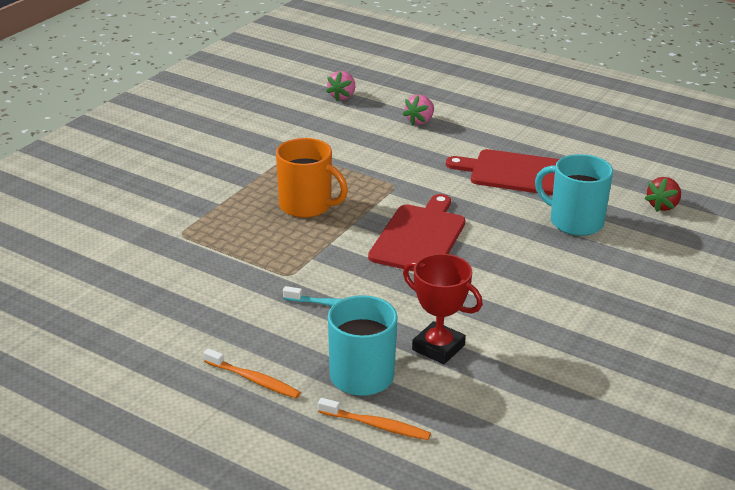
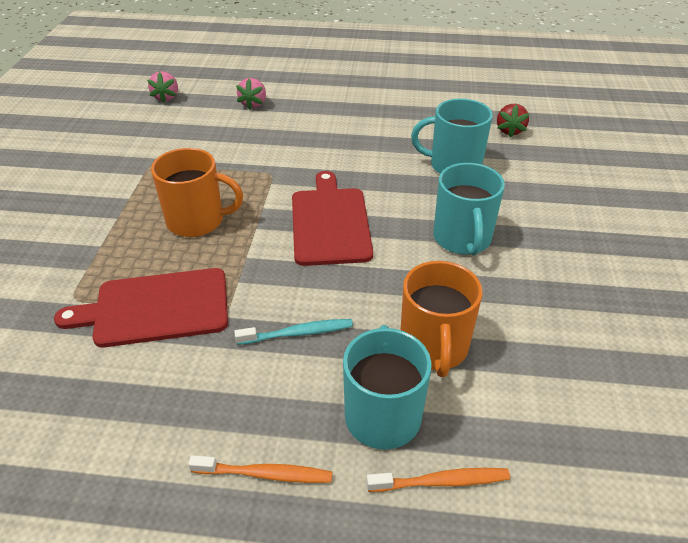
camera: 25 degrees left, 10 degrees up
red trophy [403,254,483,364] -> orange mug [401,261,483,377]
red cutting board [446,149,559,195] -> red cutting board moved to [54,268,228,347]
none -> turquoise mug [433,163,505,256]

